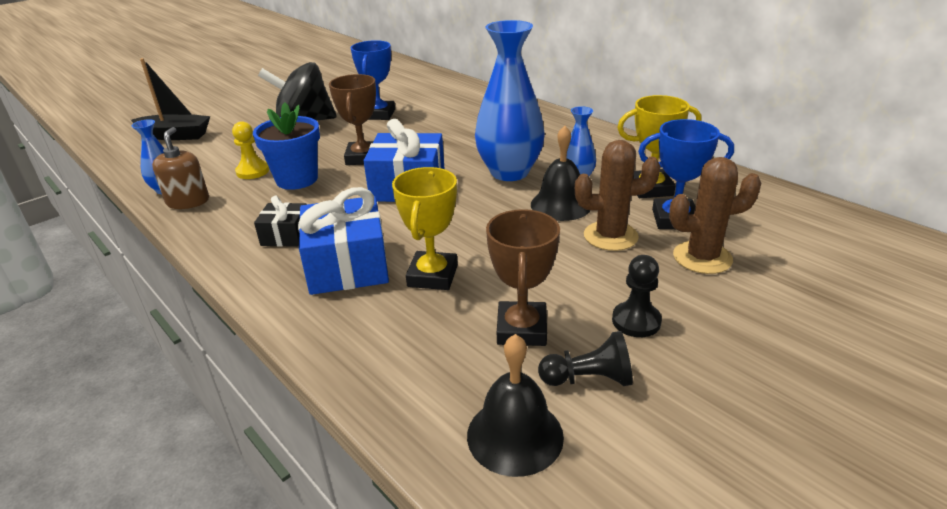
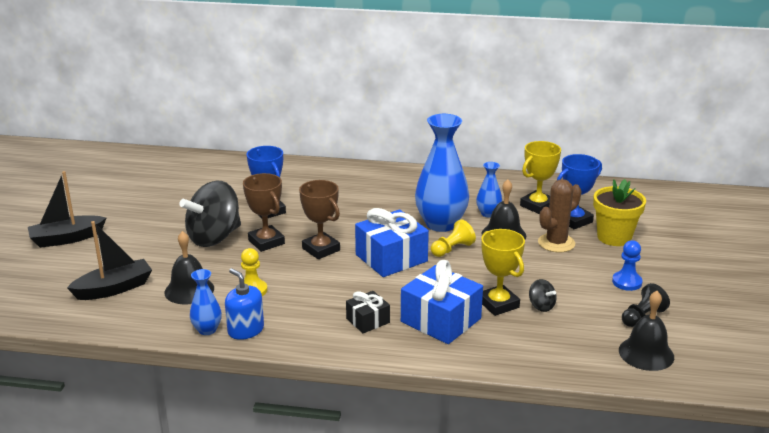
camera: 40 degrees left, 5 degrees down
brown soap dispenser [152,127,209,209] -> blue soap dispenser [225,268,264,340]
blue flower pot [253,102,320,190] -> none
brown trophy [486,209,560,346] -> brown trophy moved to [243,173,285,252]
black pawn [612,255,662,337] -> blue pawn [612,240,643,291]
brown cactus [669,157,761,274] -> yellow flower pot [593,179,646,246]
none -> black boat [28,171,106,248]
none -> black bell [164,231,214,304]
none -> yellow pawn [431,219,476,257]
none -> black spinning top [529,279,557,312]

